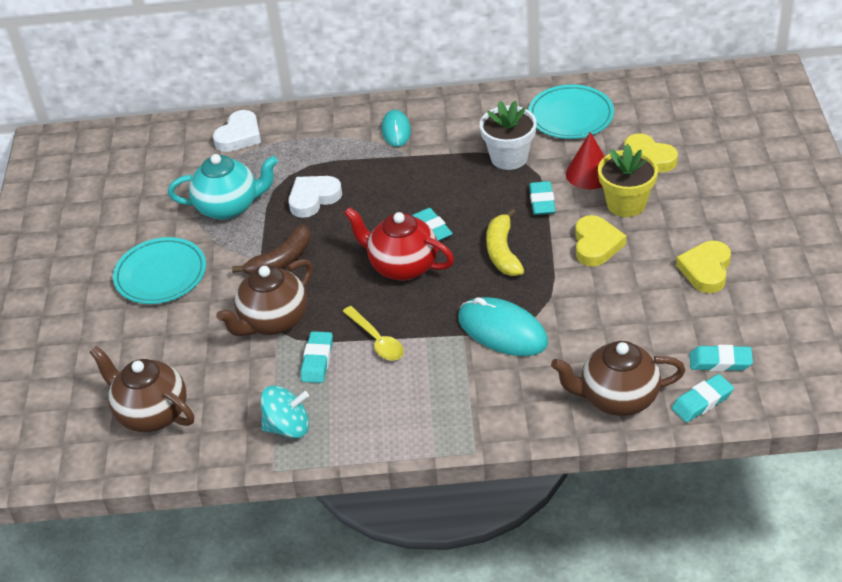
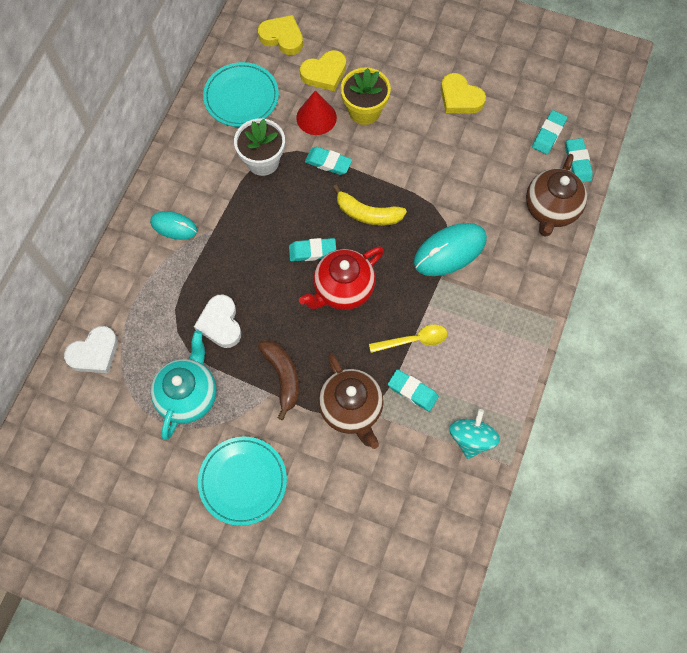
camera: 70 degrees left, 25 degrees up
brown teapot [90,346,194,432] -> none
white heart [213,110,261,152] -> white heart turned 90 degrees clockwise [64,326,118,373]
yellow heart [575,215,626,266] -> yellow heart moved to [258,15,303,55]

